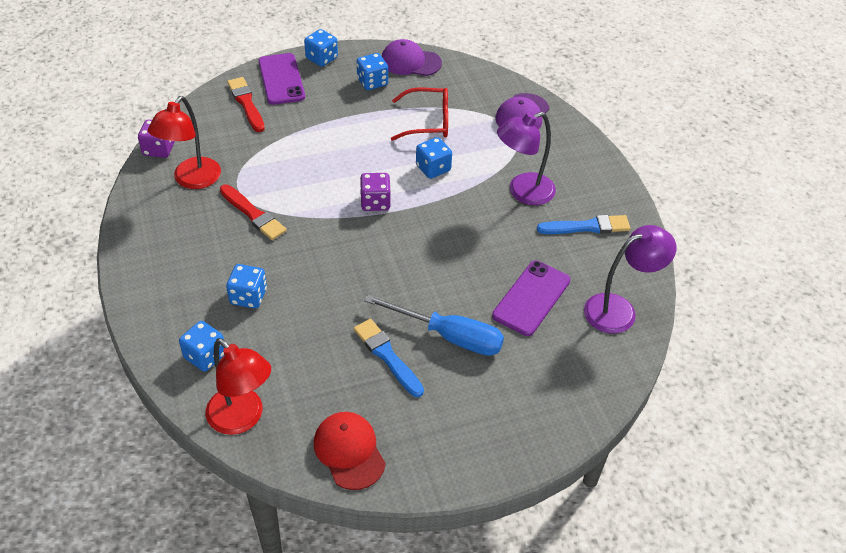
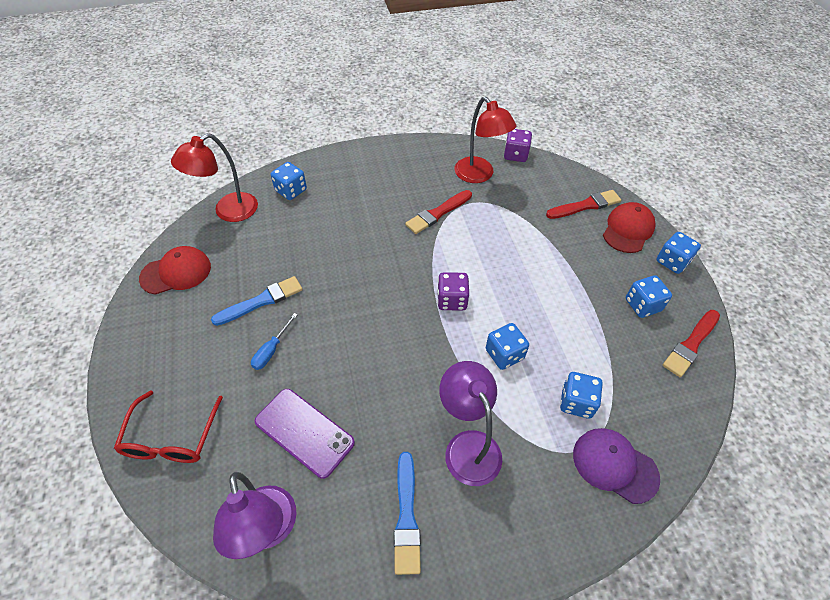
camera: 95 degrees right, 5 degrees up
red lamp [148,96,221,189] -> red lamp turned 150 degrees counterclockwise [455,97,516,183]
blue dice [226,264,267,309] -> blue dice moved to [560,372,603,419]
purple phone [258,53,305,105] -> red cap [603,202,656,253]
blue screwdriver [364,294,504,356] -> blue screwdriver [251,313,298,370], size x0.51
purple cap [382,39,442,76] -> red brush [663,310,720,377]
red glasses [391,87,448,141] -> red glasses moved to [114,390,223,463]

